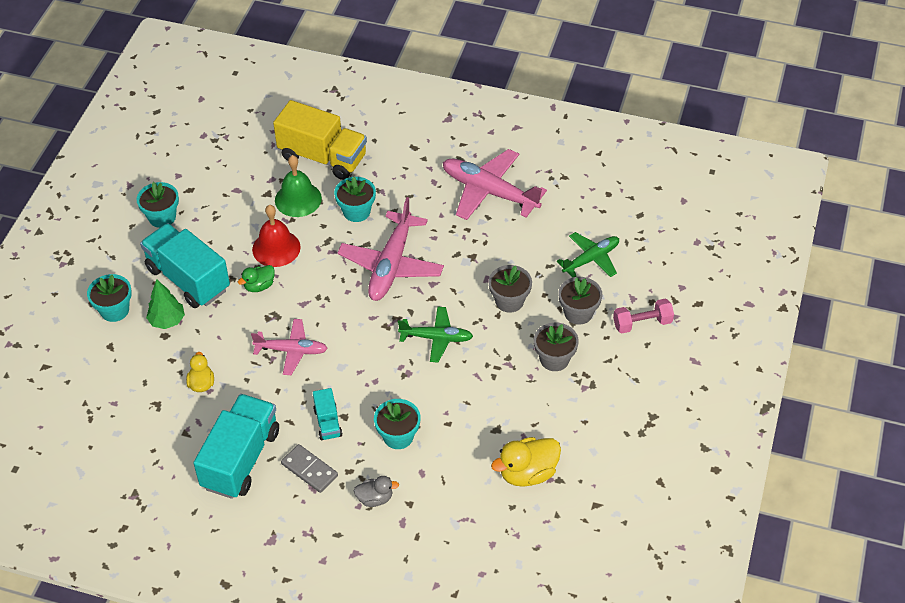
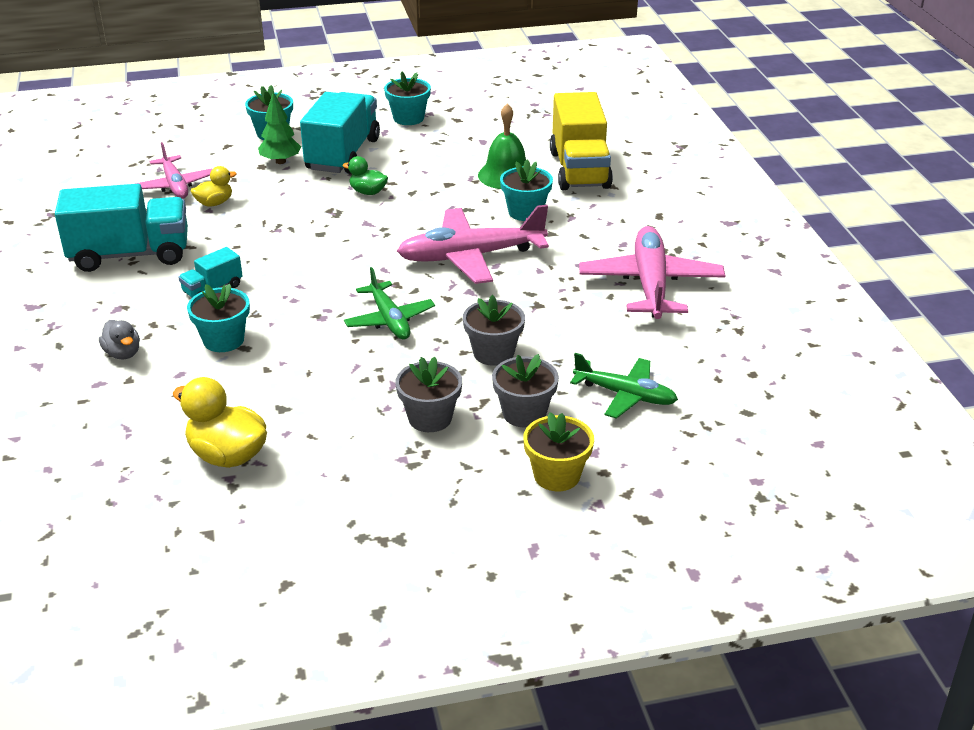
camera: 60 degrees right, 15 degrees down
pink plane [251,319,328,375] -> pink plane moved to [135,142,212,199]
red bell [252,205,301,267] -> none
grey domino [281,444,338,493] -> none
pink dumbbell [613,299,674,333] -> yellow flower pot [523,412,594,491]

